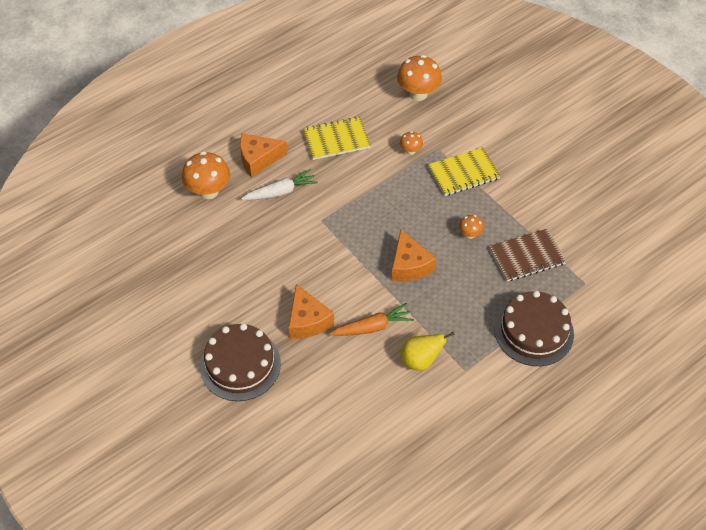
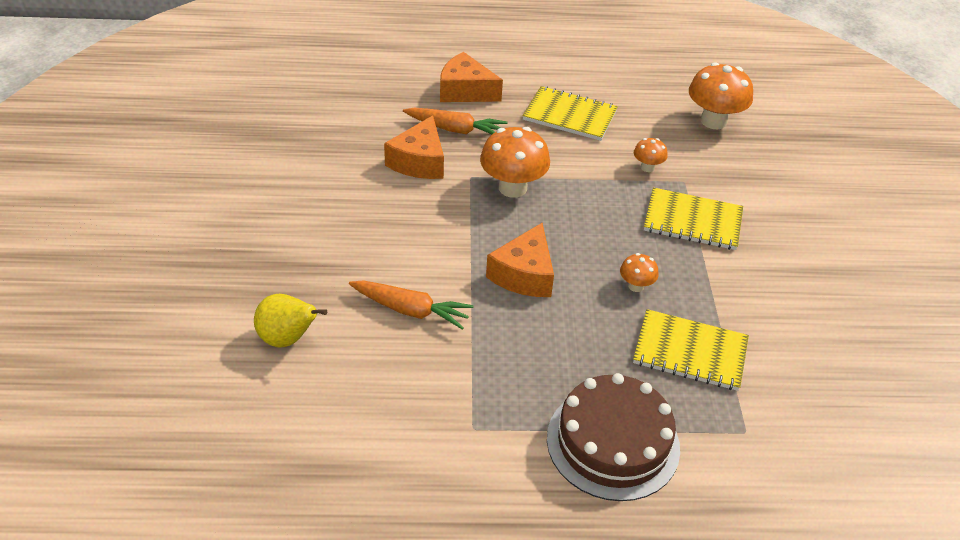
camera: 35 degrees right, 10 degrees down
orange mushroom [182,151,230,199] -> orange mushroom moved to [480,127,550,198]
brown cake [200,323,281,401] -> none
white carrot [241,169,318,200] -> orange carrot [403,108,508,134]
orange cheese [289,284,334,339] -> orange cheese moved to [384,115,444,179]
yellow pear [401,331,455,371] -> yellow pear moved to [254,294,327,348]
brown notebook [489,228,567,281] -> yellow notebook [633,309,749,391]

